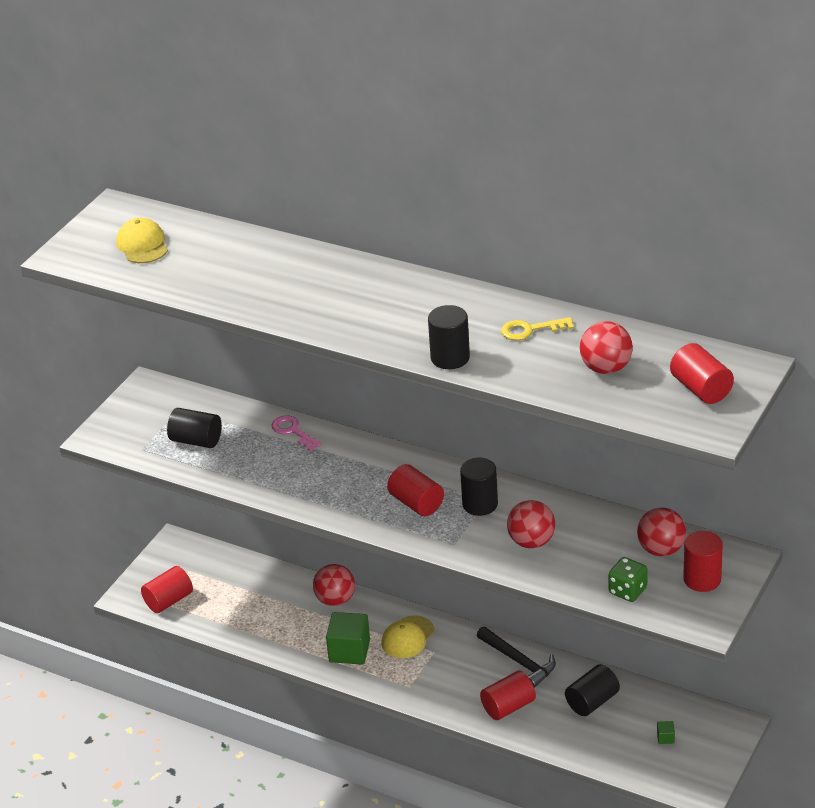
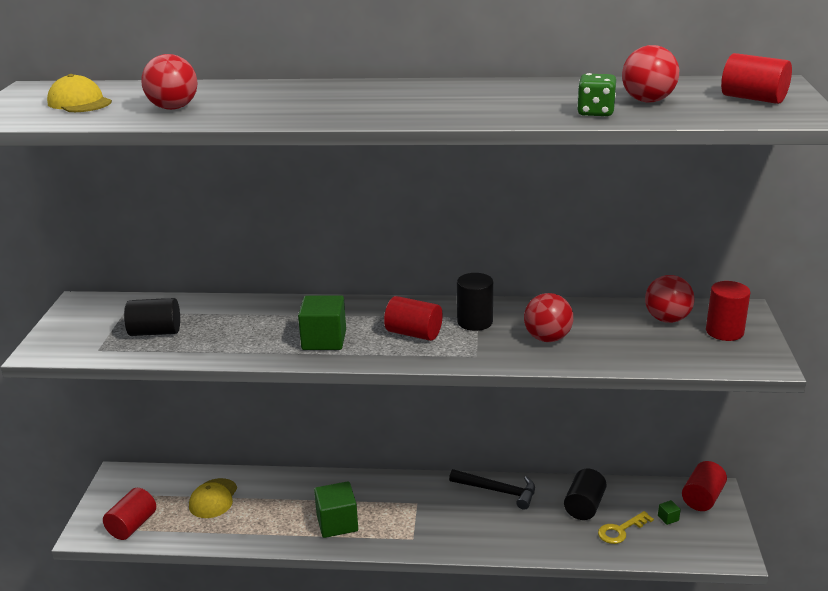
camera: 25 degrees left, 10 degrees down
pink key [272,416,322,451] -> none
red ball [313,564,355,606] -> red ball moved to [141,54,198,110]
yellow cap [382,615,434,658] -> yellow cap moved to [189,478,237,518]
black cylinder [428,305,470,369] -> none
red cylinder [480,671,536,720] -> red cylinder moved to [682,461,727,511]
yellow key [501,317,574,340] -> yellow key moved to [598,511,654,544]
green dice [609,557,648,602] -> green dice moved to [577,73,616,117]
none -> green cube [298,295,346,350]

